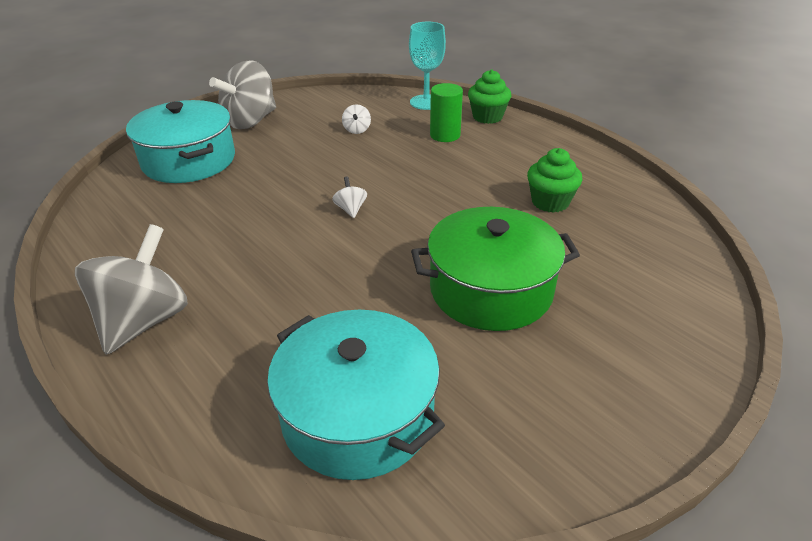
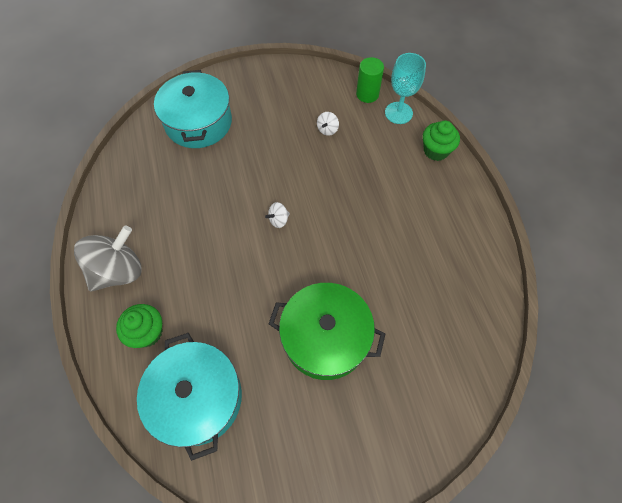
camera: 25 degrees right, 25 degrees up
grey spinning top [209,60,276,129] -> none
white spinning top [332,177,367,218] -> white spinning top turned 135 degrees counterclockwise [265,202,290,228]
green cylinder [430,83,463,142] -> green cylinder moved to [356,57,384,103]
green cupcake [527,148,582,213] -> green cupcake moved to [116,304,163,348]

